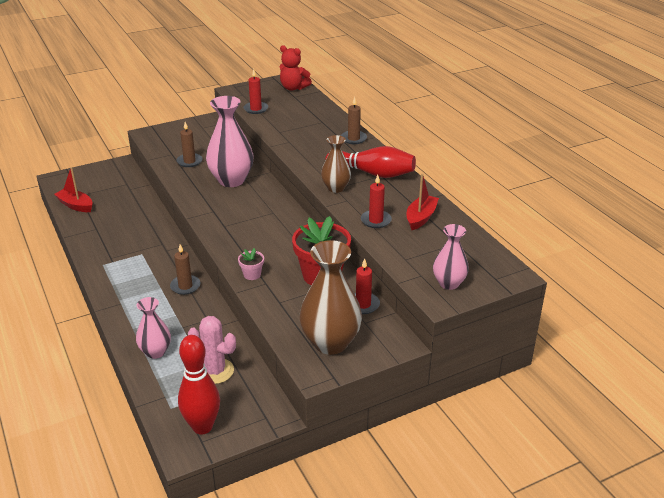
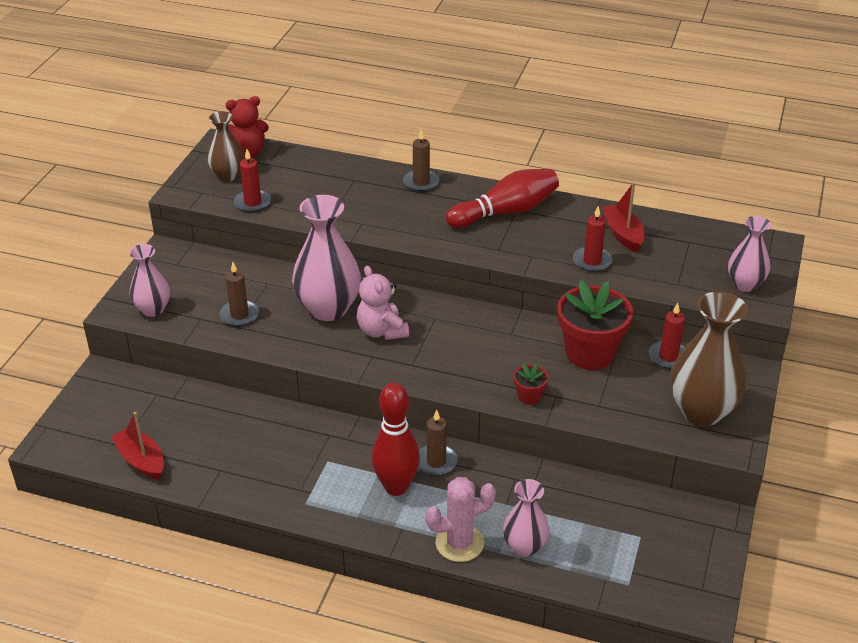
camera: 45 degrees left, 5 degrees up
red boat [54,167,93,212] -> red boat turned 60 degrees clockwise [111,412,164,480]
red bowling pin [178,335,220,434] -> red bowling pin moved to [371,383,420,496]
pink cactus [188,316,236,384] -> pink cactus moved to [426,477,496,562]
pink flower pot [238,248,264,280] -> red flower pot [513,363,549,405]
brown vase [321,135,351,193] -> brown vase moved to [207,111,244,181]
none -> pink vase [129,244,170,317]
none -> pink teddy bear [357,265,409,340]

